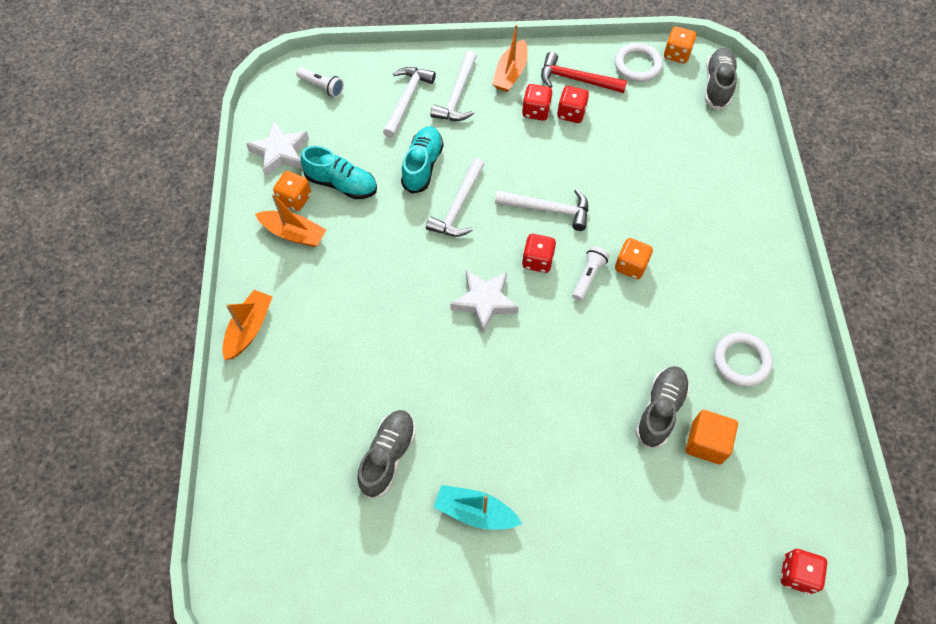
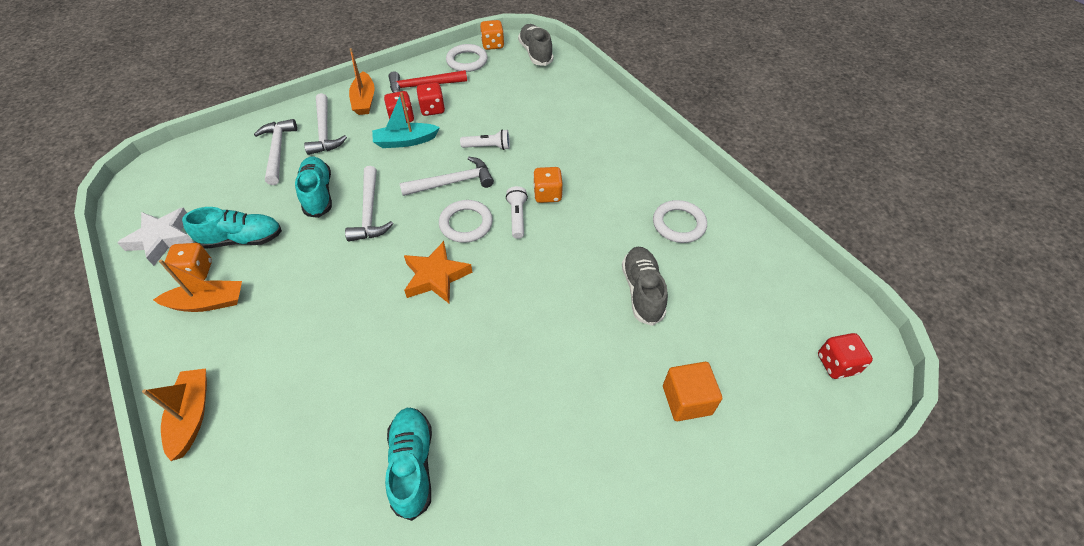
camera: 30 degrees left, 10 degrees down
white flashlight [296,67,344,97] -> white flashlight moved to [460,129,510,150]
grey shoe [357,410,416,498] -> turquoise shoe [385,408,432,521]
turquoise boat [434,485,522,530] -> turquoise boat moved to [372,92,440,148]
white star [450,270,519,333] -> orange star [404,241,472,303]
red dice [522,234,556,273] -> white ring [439,200,493,243]
orange cube [686,410,738,465] -> orange cube moved to [663,362,722,421]

